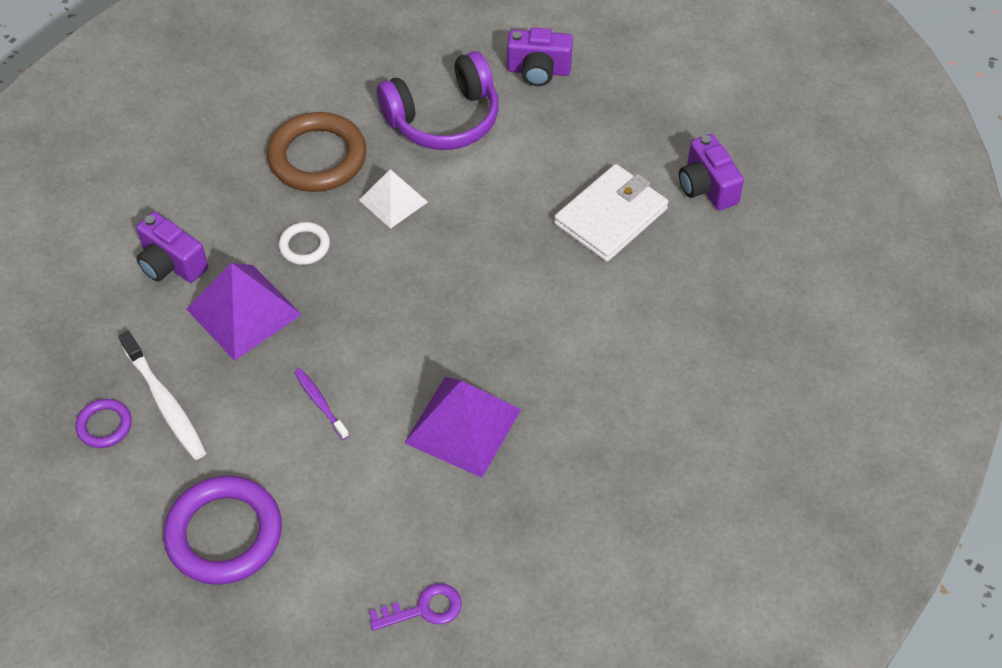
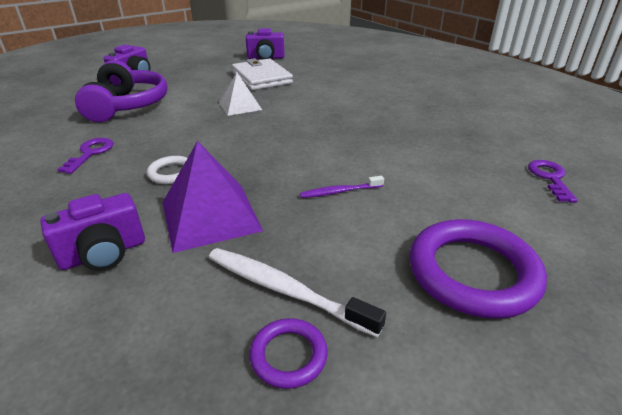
camera: 70 degrees left, 20 degrees down
white toothbrush [119,331,207,460] -> white toothbrush turned 135 degrees counterclockwise [209,248,386,337]
brown ring [267,112,366,192] -> purple key [57,138,114,174]
white pyramid [359,169,428,229] -> white pyramid moved to [219,72,262,116]
purple pyramid [404,377,521,478] -> none

